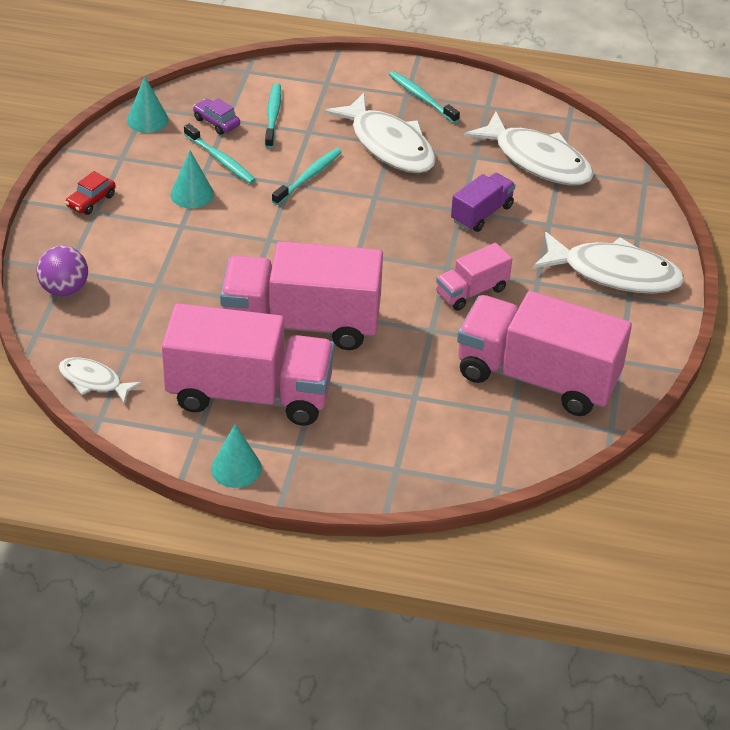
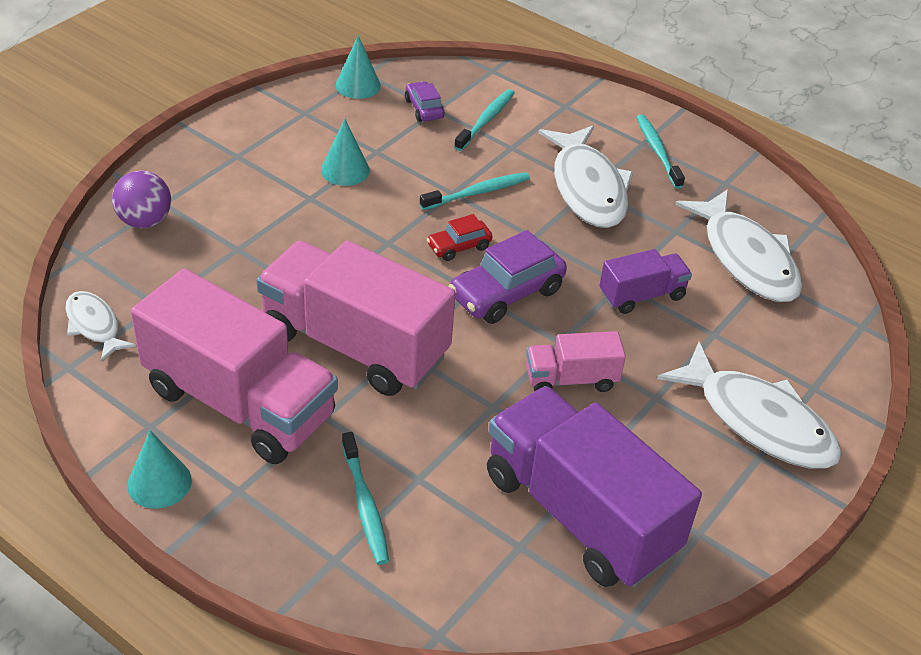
camera: 25 degrees right, 0 degrees up
red car [65,171,116,215] -> red car moved to [427,214,493,261]
turquoise toothbrush [184,124,256,184] -> turquoise toothbrush moved to [342,432,389,565]
pink truck [457,291,632,416] -> purple truck [487,386,702,587]
none -> purple car [449,230,567,324]

